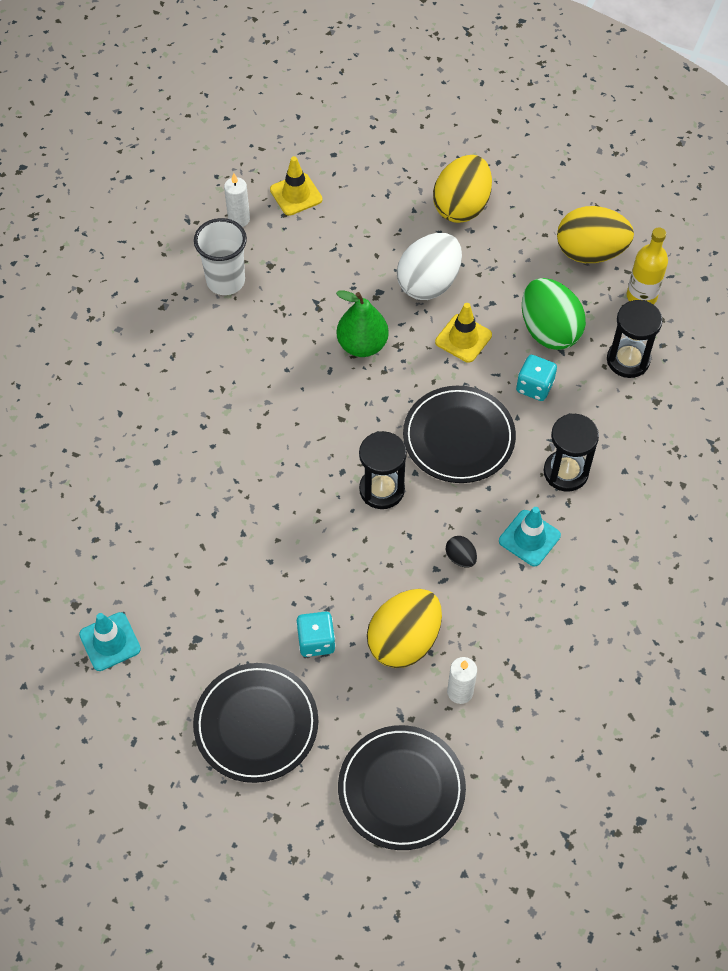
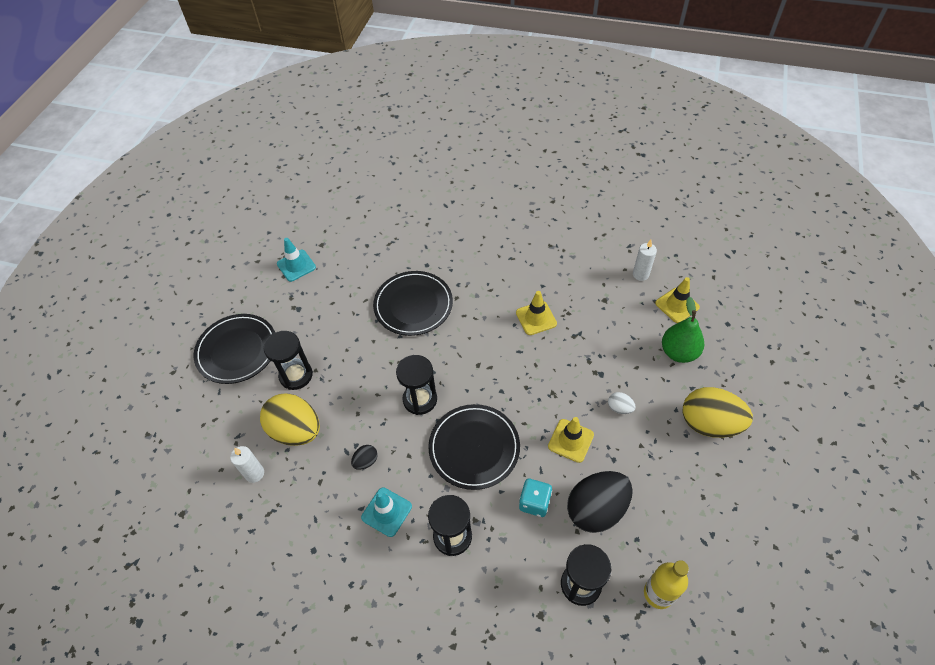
camera: 85 degrees right, 5 degrees down
white cup [194,218,247,295] -> none
turquoise dice [296,611,335,657] -> black hourglass [264,331,313,390]
green pear [336,291,389,357] -> green pear moved to [662,297,704,363]
black plate [338,725,466,850] -> black plate moved to [373,271,453,336]
white egg [397,233,462,300] -> white egg [608,392,636,414], size x0.43
green egg [522,278,586,350] -> black egg [567,471,633,533]
yellow egg [557,206,634,263] -> none
none -> yellow traffic cone [516,291,557,335]

